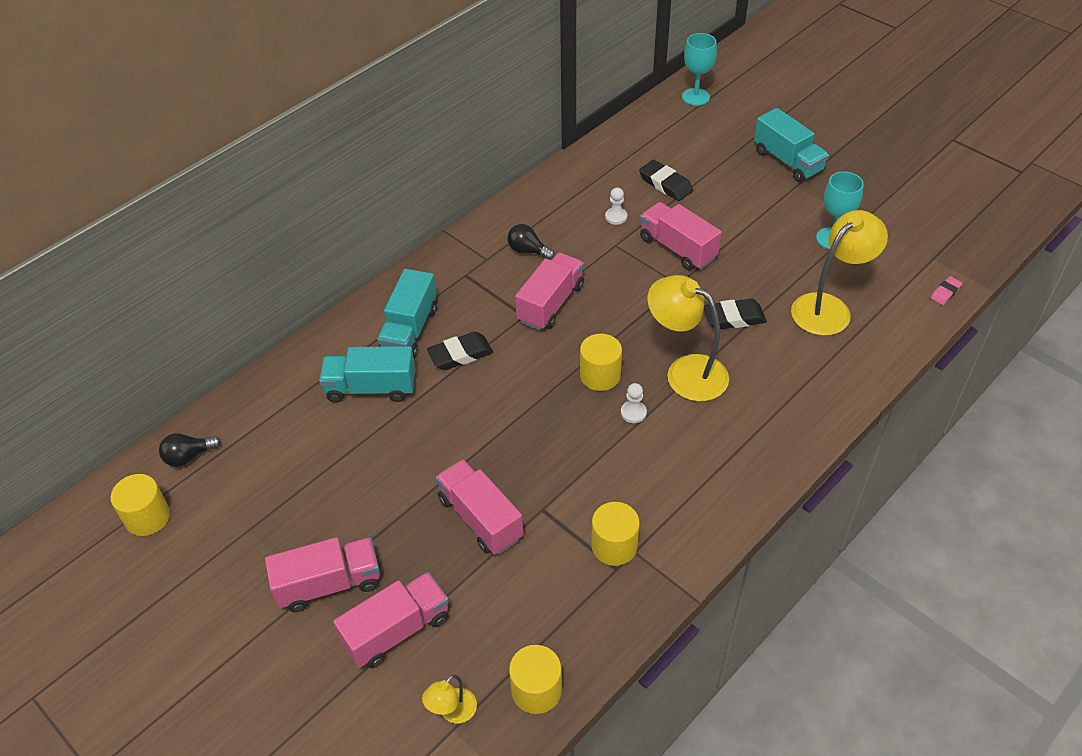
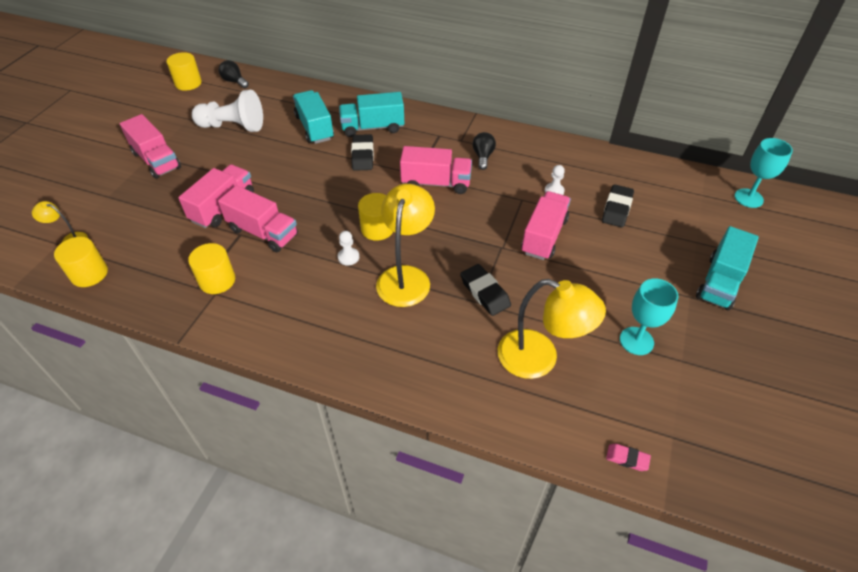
camera: 65 degrees right, 0 degrees up
pink truck [333,572,449,668] -> pink truck moved to [218,185,298,252]
black eraser [427,332,493,370] -> black eraser turned 45 degrees clockwise [351,134,374,171]
none -> white pawn [192,90,263,132]

